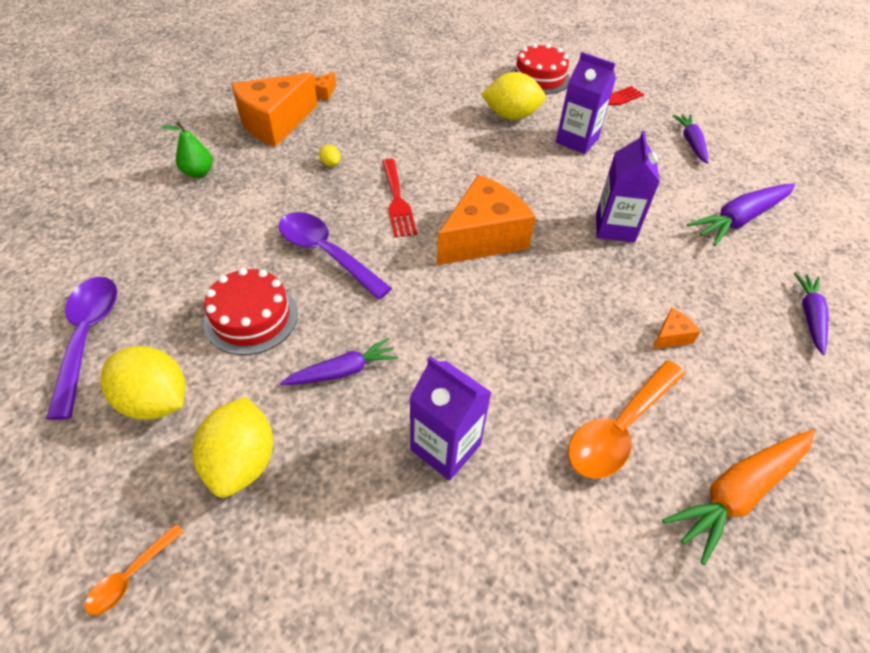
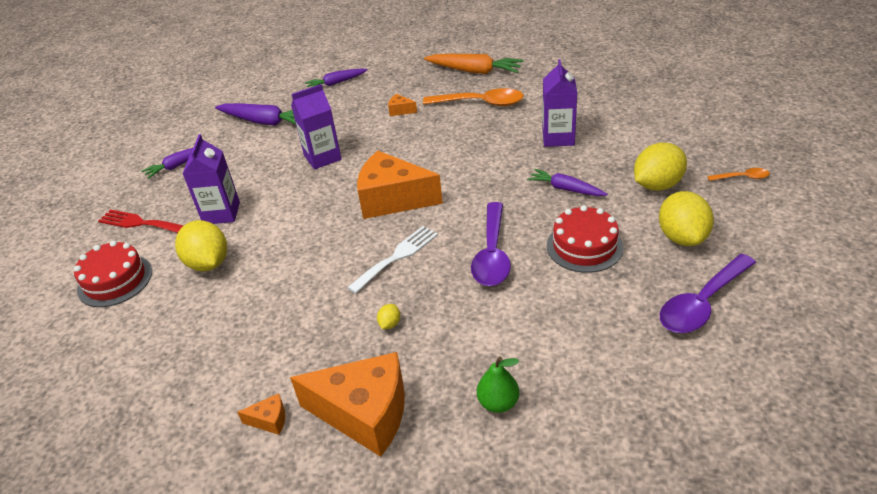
camera: 120 degrees left, 10 degrees down
red fork [382,159,417,237] -> white fork [347,226,438,294]

